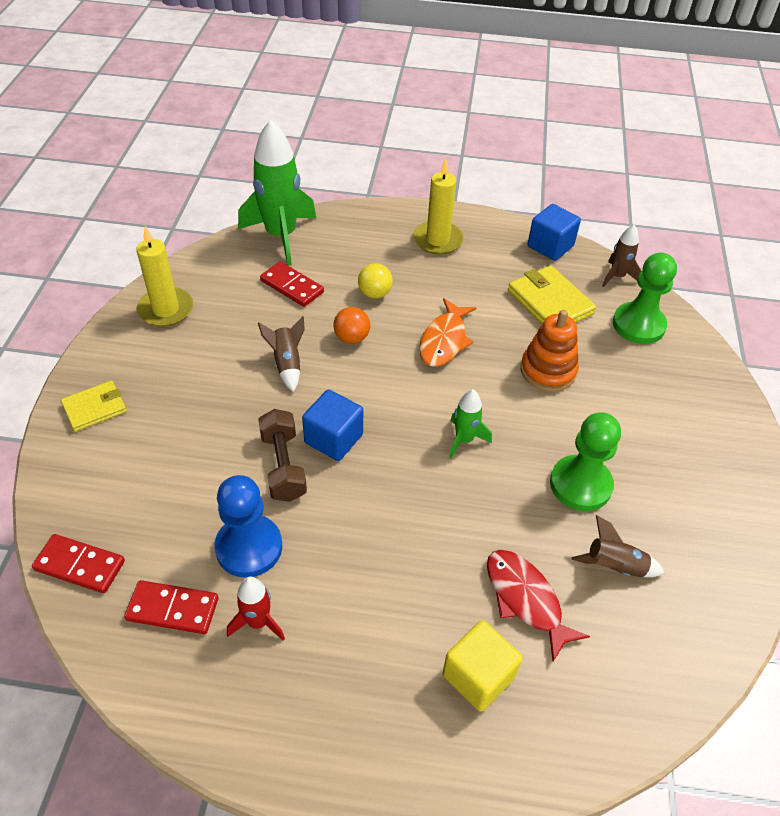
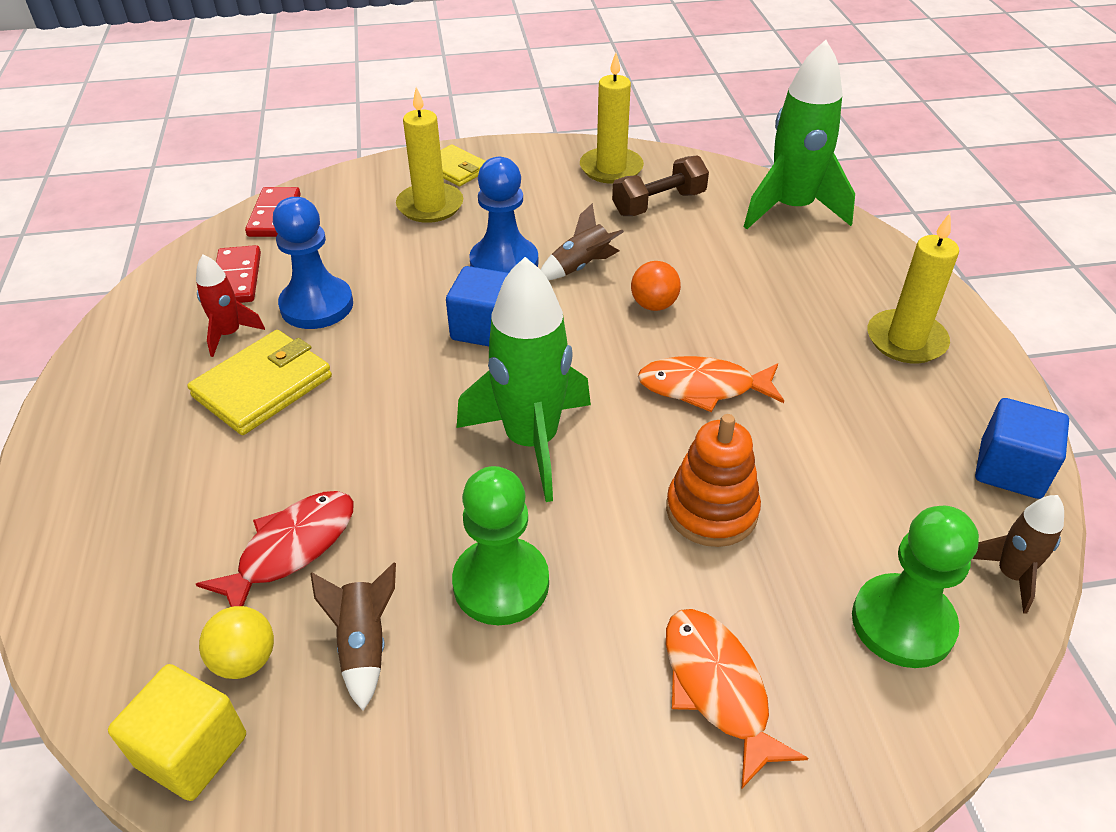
camera: 75 degrees right, 5 degrees down
brown dumbbell [258,409,307,502] -> brown dumbbell moved to [612,155,709,216]
red domino [260,261,324,307] -> none
yellow ball [358,263,393,298] -> yellow ball moved to [199,606,274,679]
yellow cube [443,620,523,712] -> yellow cube moved to [108,664,246,801]
green rocket [449,389,492,458] -> green rocket [457,257,591,502], size x2.04
yellow wallet [508,266,596,325] -> yellow wallet moved to [187,330,332,435]
none -> yellow candle [396,87,463,223]
none -> blue pawn [469,157,539,273]
none -> orange fish [666,609,808,788]

